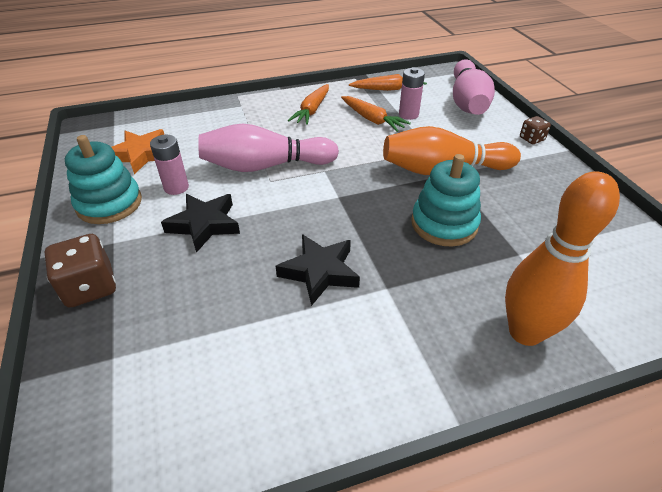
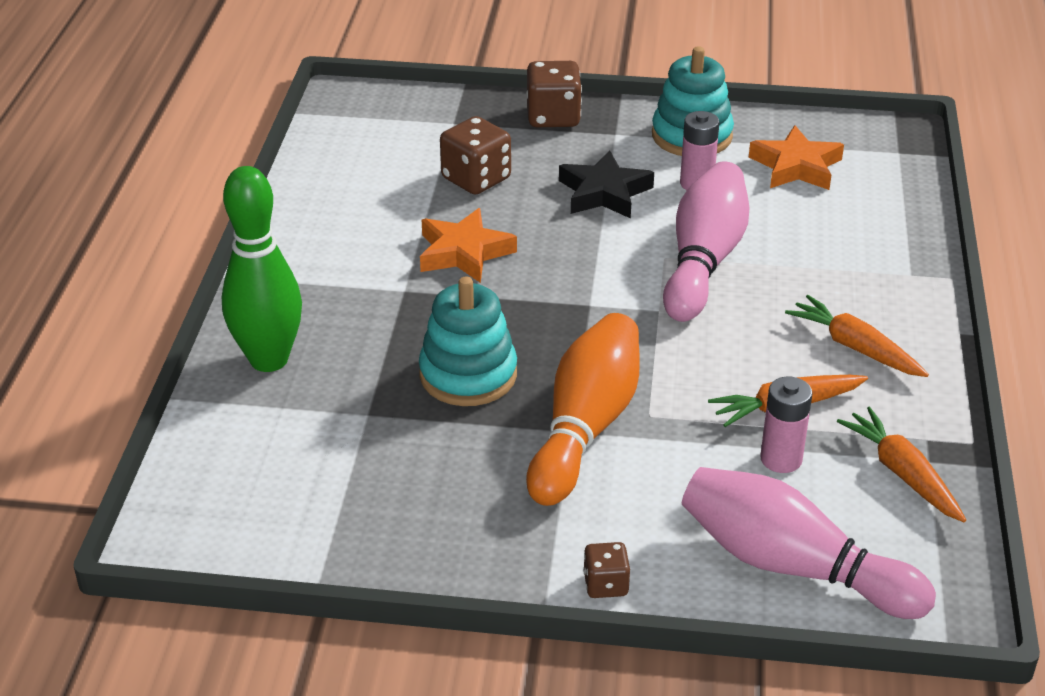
camera: 115 degrees right, 5 degrees down
black star [276,234,360,306] -> orange star [420,208,517,283]
orange carrot [349,74,427,91] -> orange carrot turned 135 degrees clockwise [837,406,966,522]
orange bowling pin [505,171,620,346] -> green bowling pin [222,166,302,372]
none -> brown dice [440,116,511,195]

